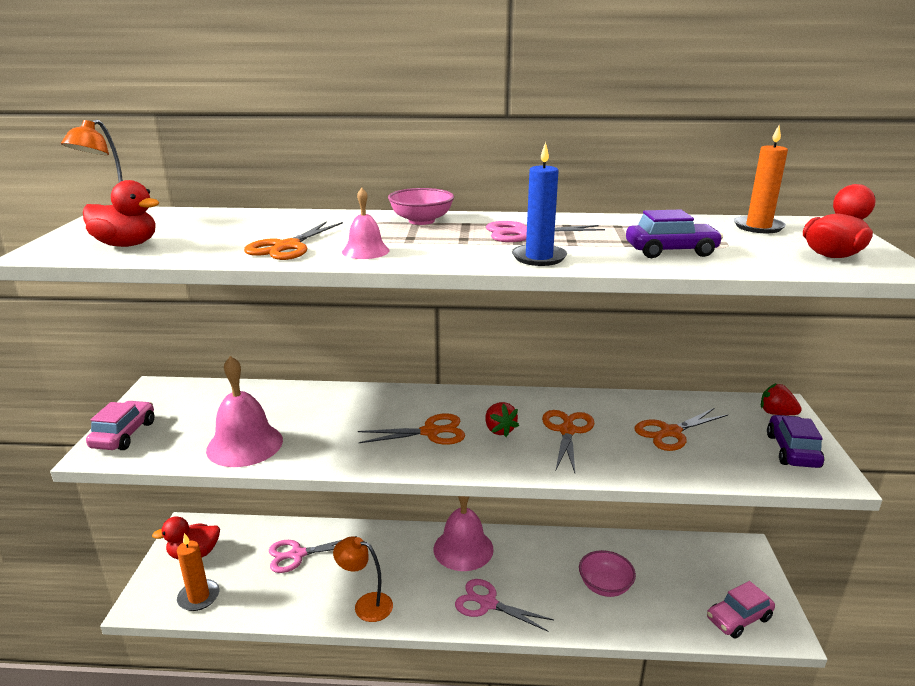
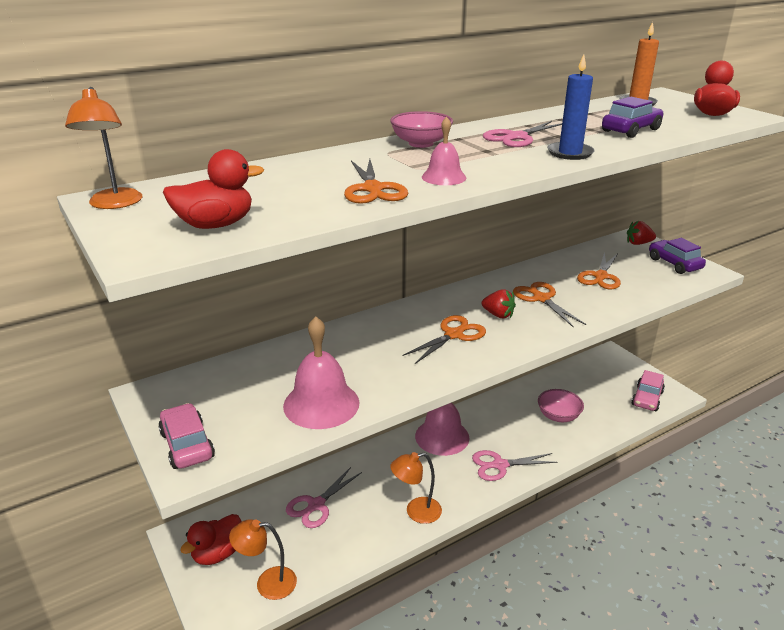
camera: 35 degrees left, 5 degrees up
orange candle [177,533,220,611] -> orange lamp [229,519,297,600]

